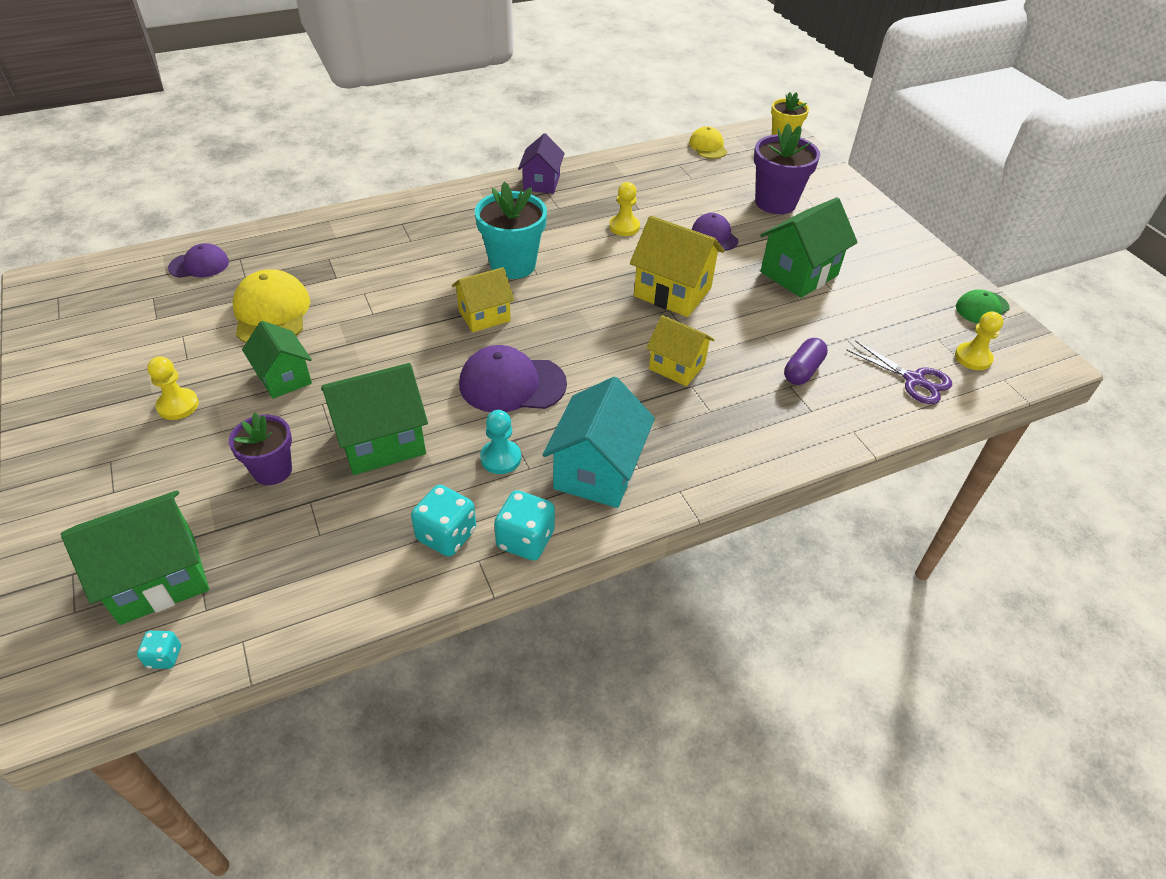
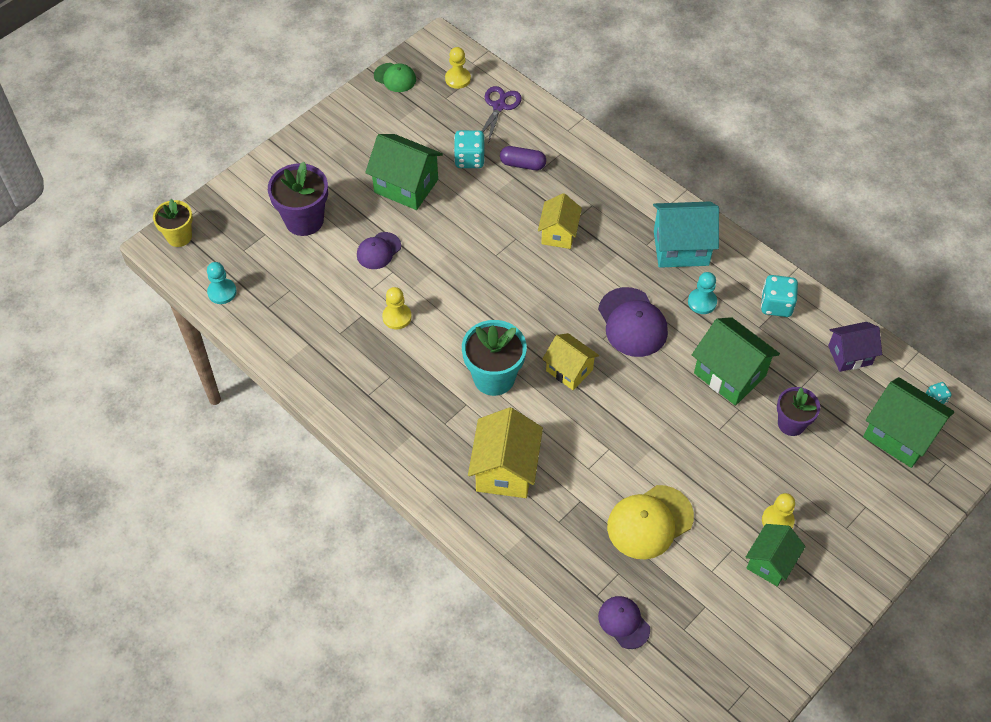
camera: 110 degrees left, 10 degrees up
green house [242,321,312,399] -> green house moved to [745,524,806,586]
turquoise dice [494,490,555,561] -> turquoise dice moved to [454,130,485,168]
purple house [518,133,565,194] -> purple house moved to [828,322,882,372]
yellow house [630,216,725,317] -> yellow house moved to [468,407,543,498]
yellow cap [689,126,727,159] -> turquoise pawn [207,262,237,304]

